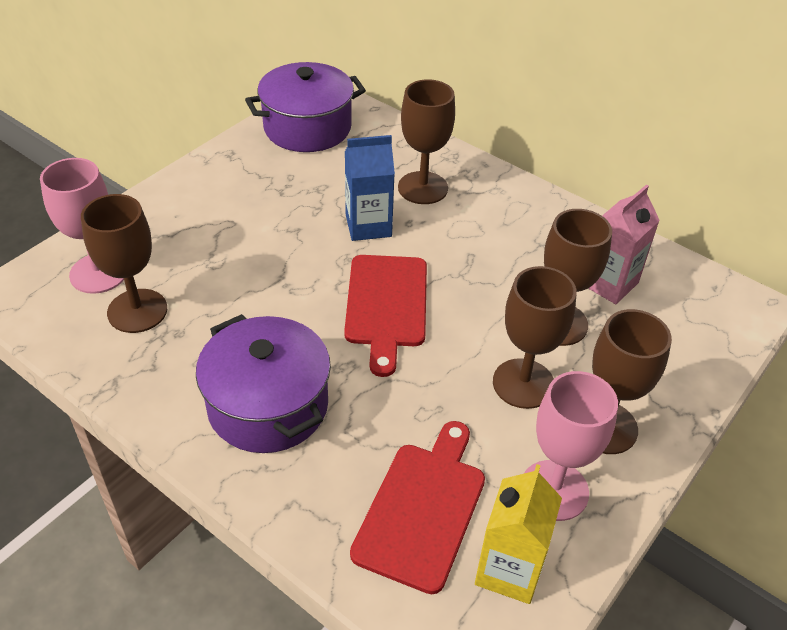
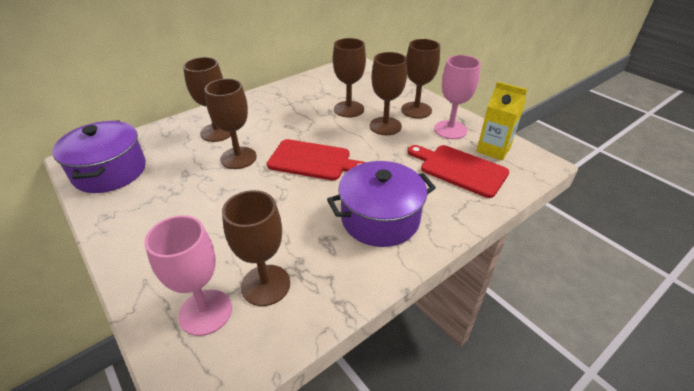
camera: 75 degrees left, 5 degrees down
blue carton [345,135,395,241] -> brown goblet [205,79,257,169]
pink carton [588,185,660,304] -> none

